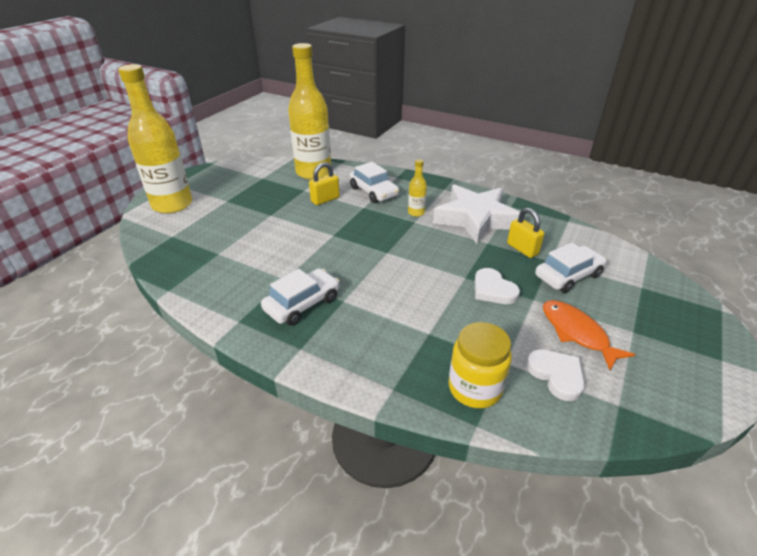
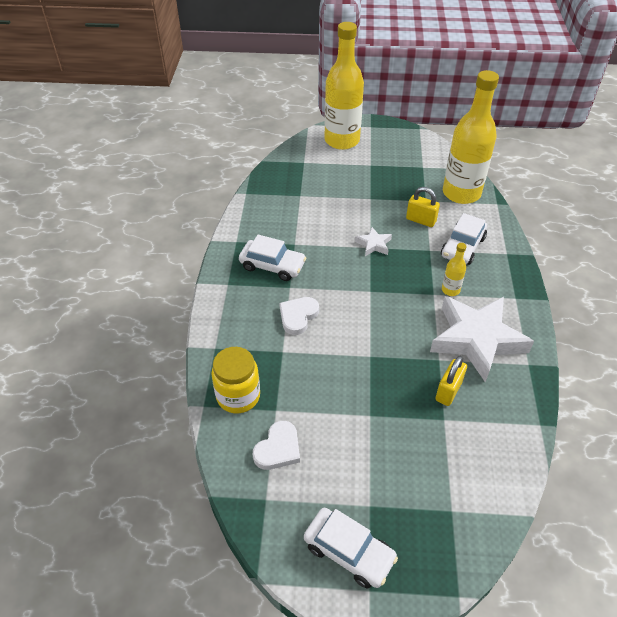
camera: 65 degrees right, 10 degrees up
white heart [475,268,520,304] -> white heart moved to [279,297,319,335]
white car [535,243,607,293] -> white car moved to [304,508,398,589]
orange fish [543,300,635,370] -> none
none -> white star [355,227,392,256]

